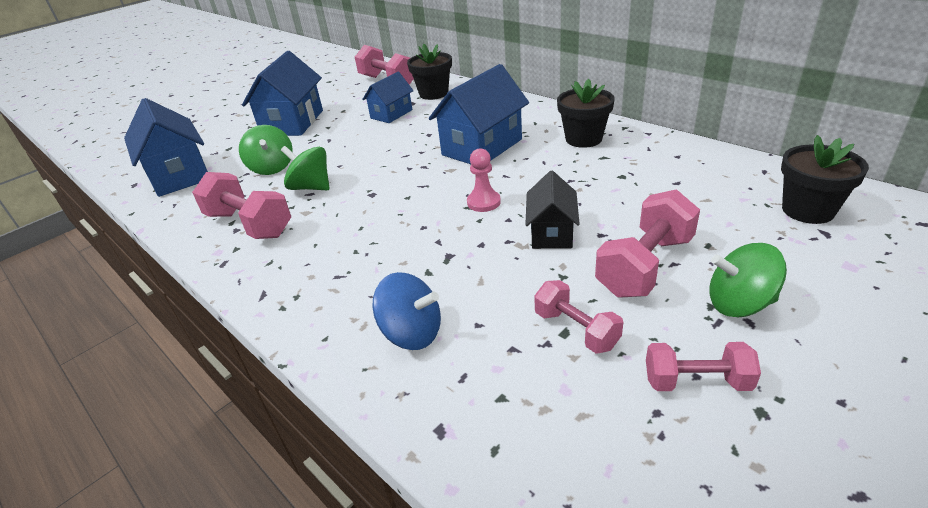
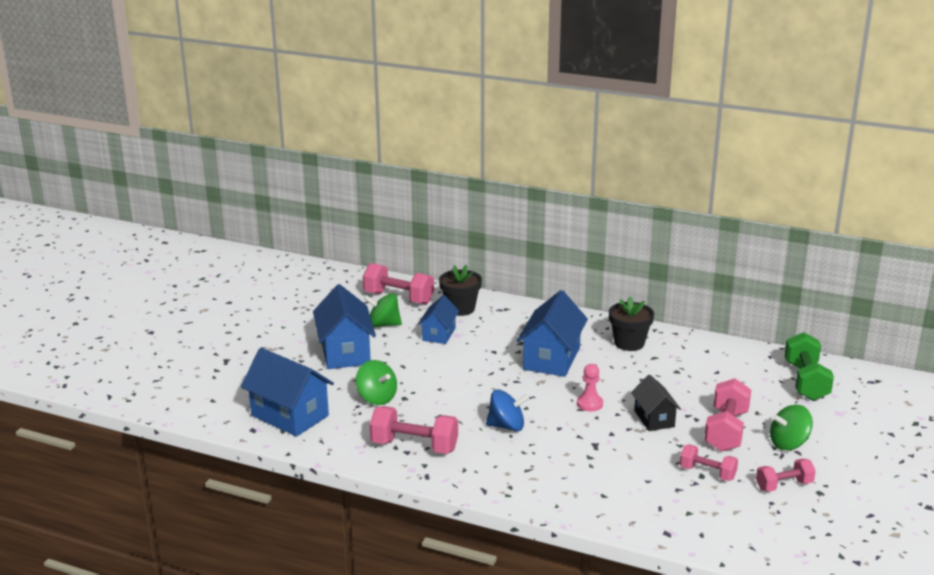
camera: 25 degrees left, 10 degrees down
green spinning top [281,146,329,190] -> green spinning top moved to [364,293,402,328]
blue spinning top [373,272,441,350] -> blue spinning top moved to [486,389,530,431]
black flower pot [781,135,869,224] -> green dumbbell [784,332,834,401]

